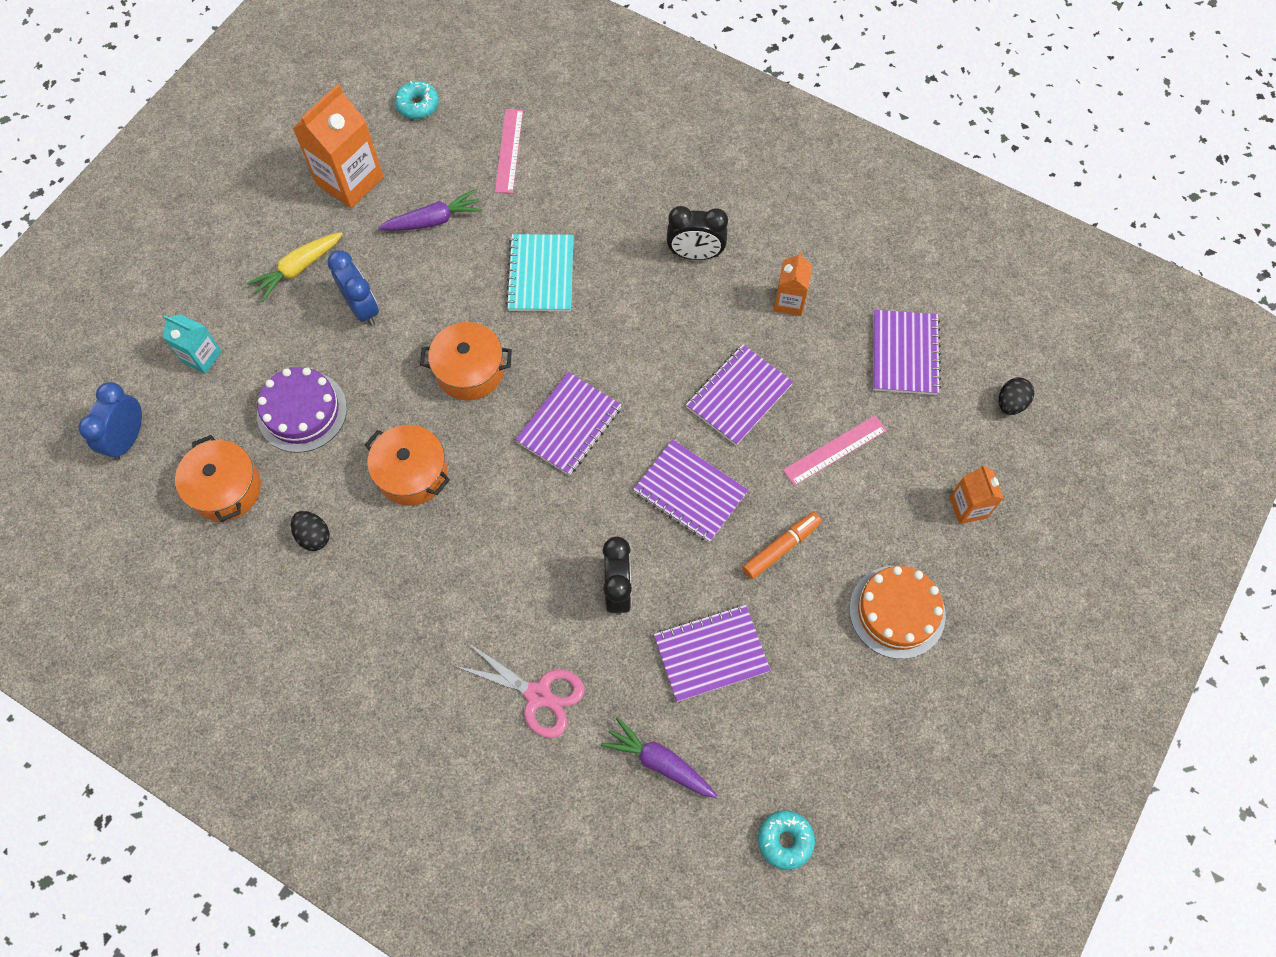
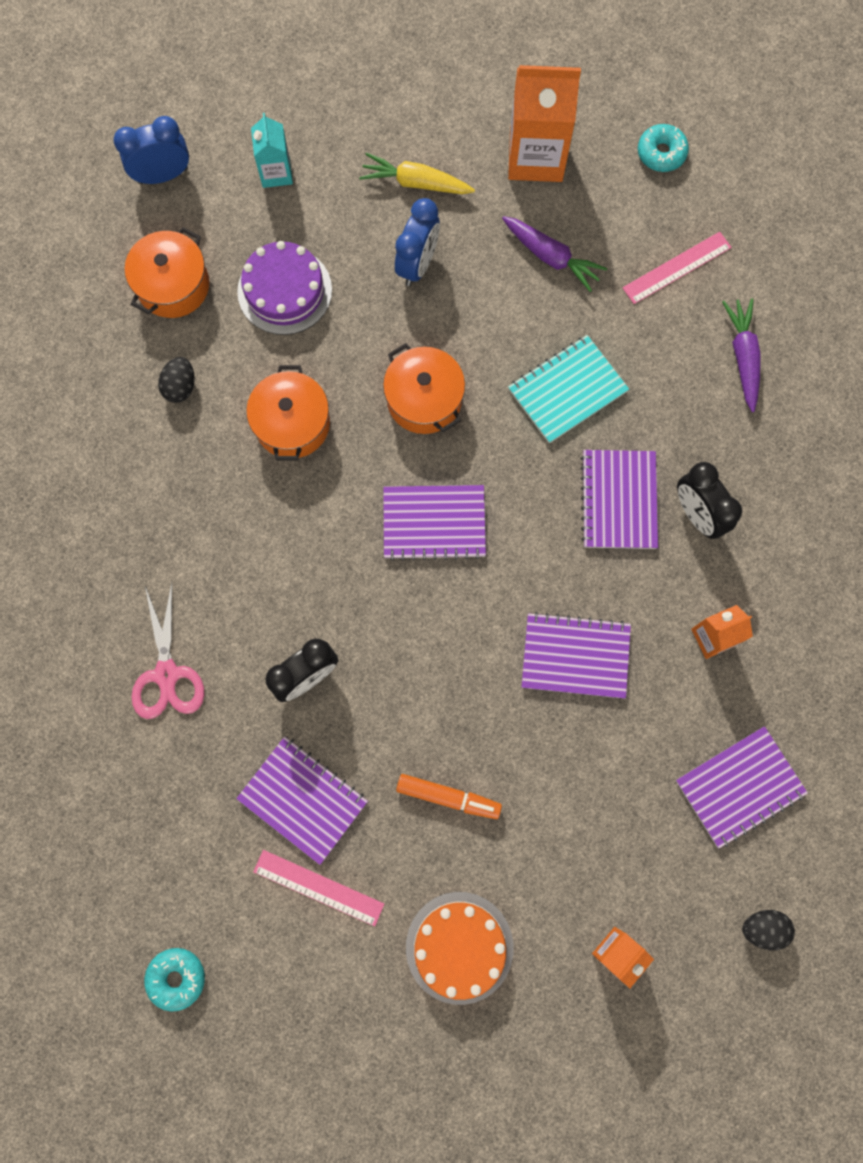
camera: 55 degrees right, 10 degrees up
purple carrot [601,717,717,798] -> purple carrot moved to [722,298,761,412]
purple notebook [633,439,748,543] -> purple notebook moved to [580,450,658,549]
pink ruler [783,415,887,486] -> pink ruler moved to [253,850,384,926]

